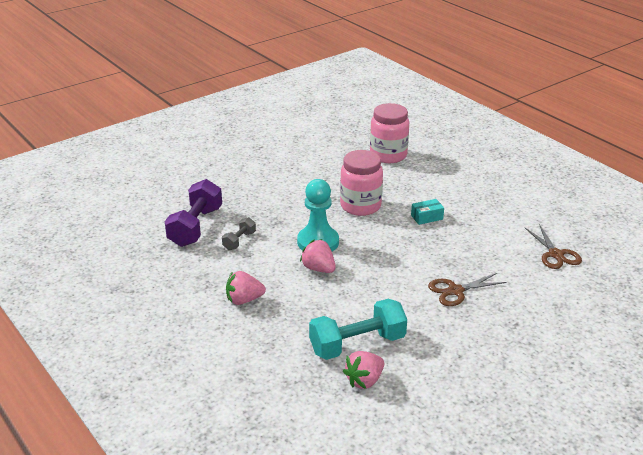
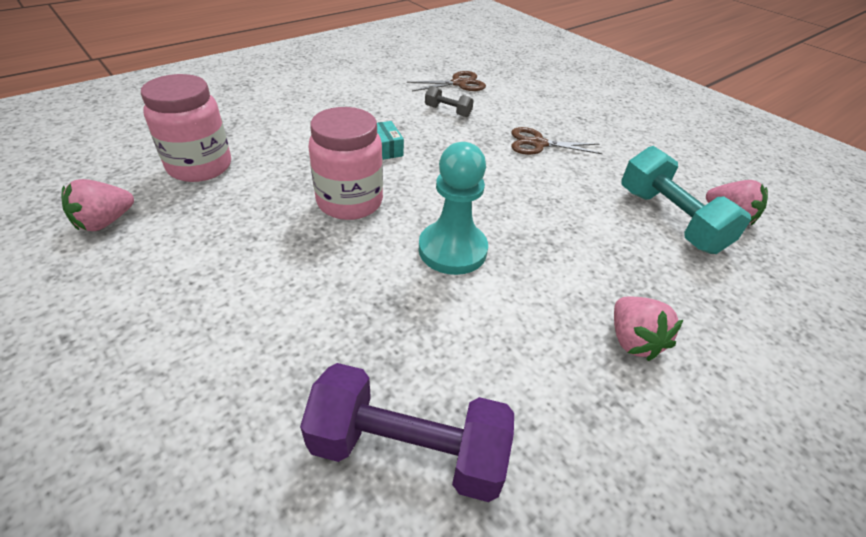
camera: 95 degrees left, 10 degrees up
grey dumbbell [222,217,256,250] -> grey dumbbell moved to [425,86,474,117]
pink strawberry [300,239,336,273] -> pink strawberry moved to [61,179,134,231]
brown scissors [428,273,507,306] -> brown scissors turned 120 degrees clockwise [511,127,603,155]

